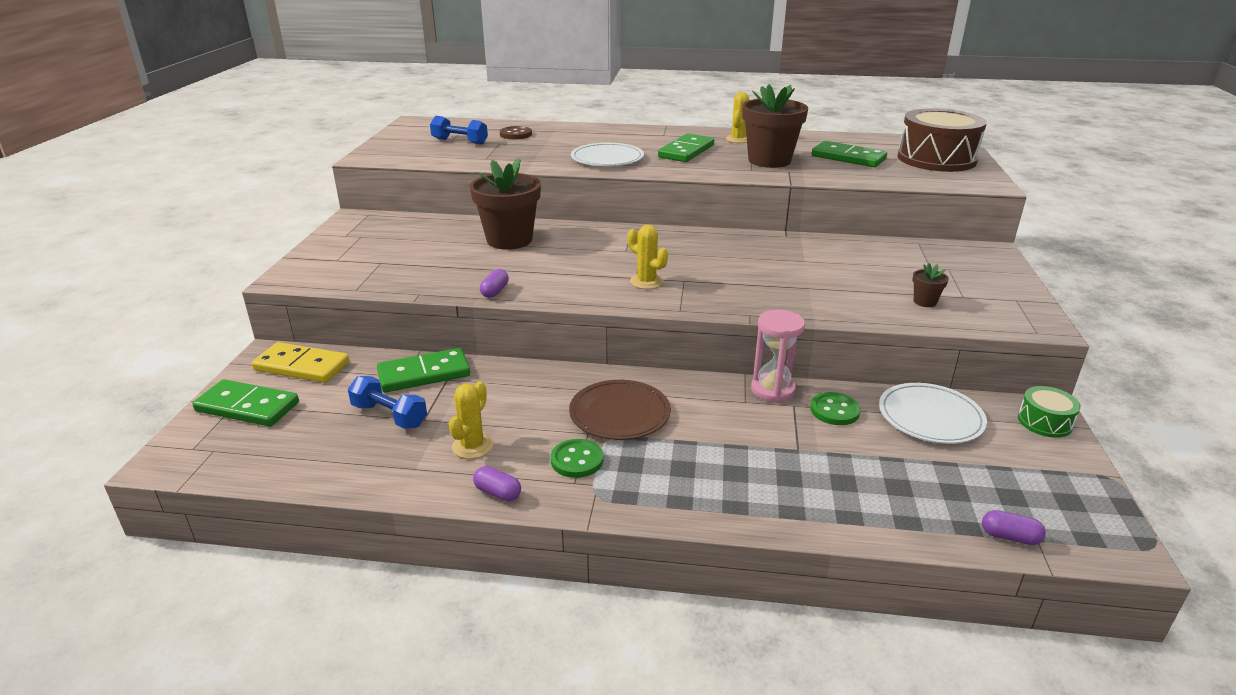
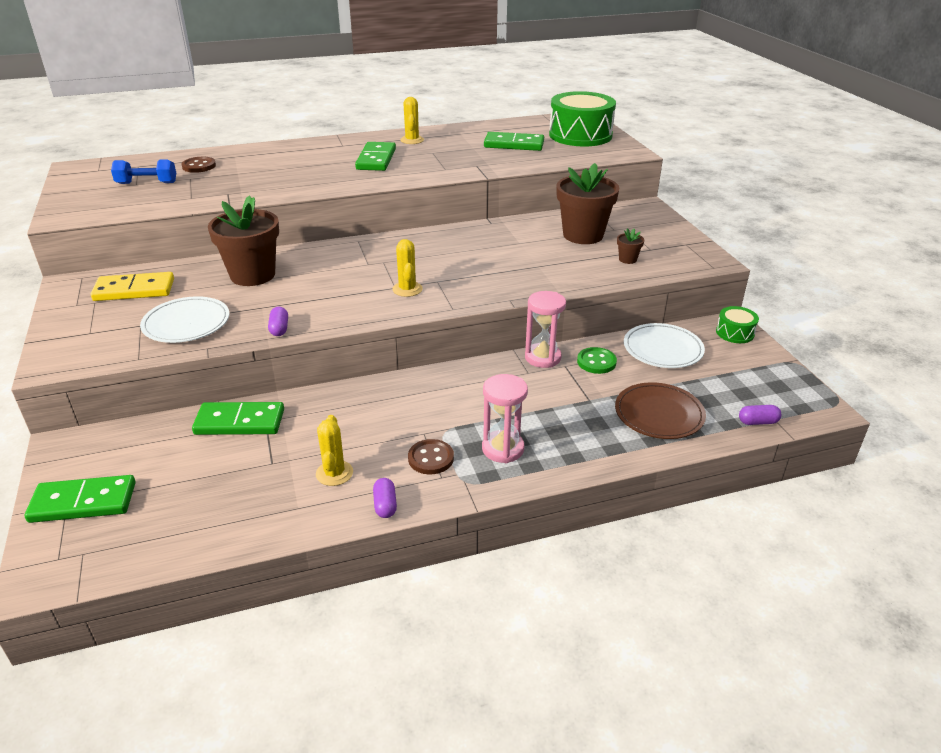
camera: 25 degrees left, 5 degrees up
yellow domino [252,342,349,383] -> yellow domino moved to [90,272,174,301]
blue dumbbell [348,376,427,429] -> none
green domino [377,348,470,393] -> green domino turned 45 degrees clockwise [192,402,284,435]
purple capsule [473,466,521,501] -> purple capsule turned 75 degrees clockwise [373,478,397,518]
green button [551,439,603,478] -> brown button [408,439,454,474]
brown plate [569,380,671,440] -> brown plate moved to [615,382,706,439]
white plate [571,143,644,166] -> white plate moved to [140,296,229,343]
yellow cactus [627,225,668,289] -> yellow cactus turned 60 degrees clockwise [392,239,423,297]
brown flower pot [742,84,808,168] -> brown flower pot moved to [557,163,619,244]
brown drum [898,108,987,172] -> green drum [549,91,616,147]
none -> pink hourglass [482,374,528,463]

